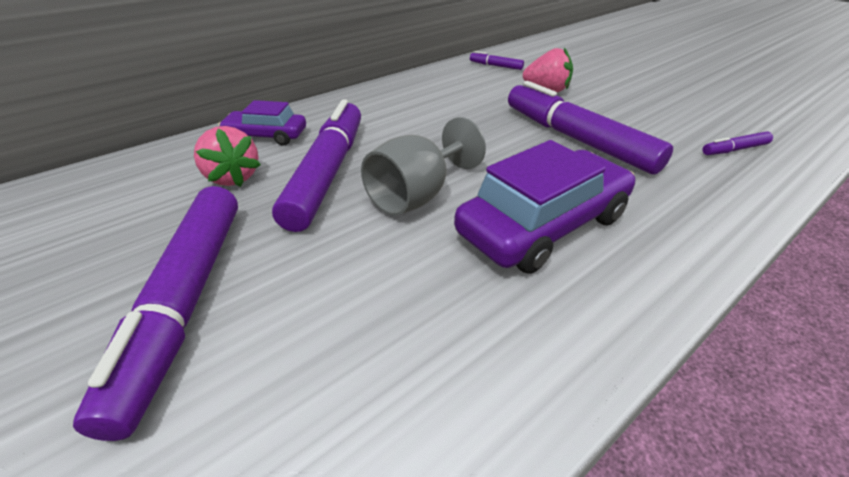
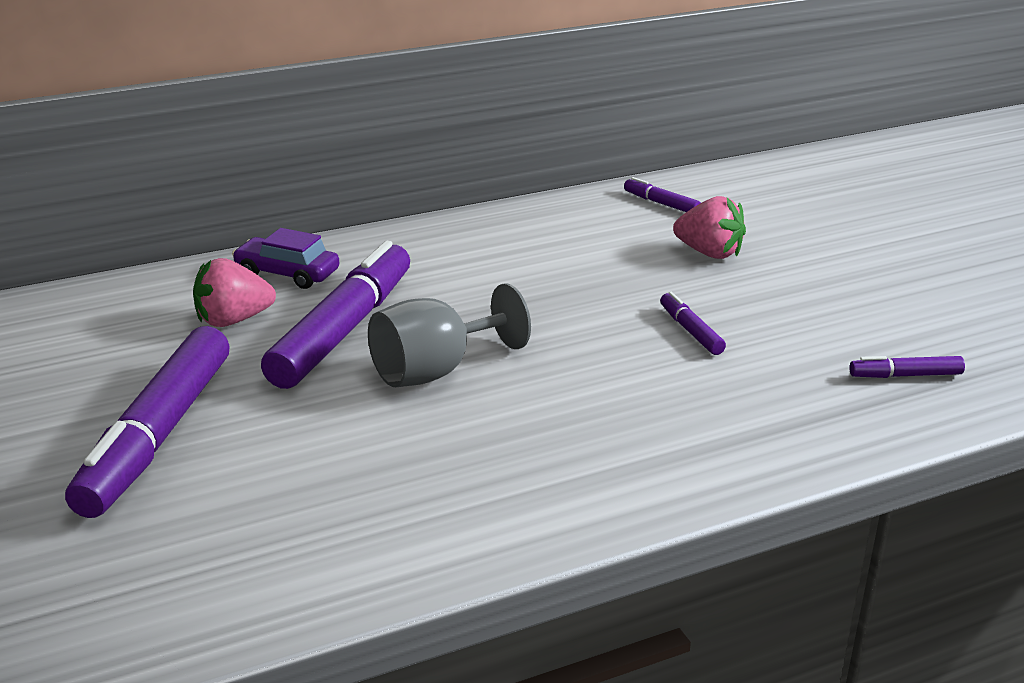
camera: 15 degrees right, 10 degrees down
pink strawberry [194,126,261,187] -> pink strawberry turned 90 degrees clockwise [193,258,276,327]
purple car [454,140,635,274] -> none
purple marker [508,81,673,175] -> purple marker [660,292,726,355], size x0.43

